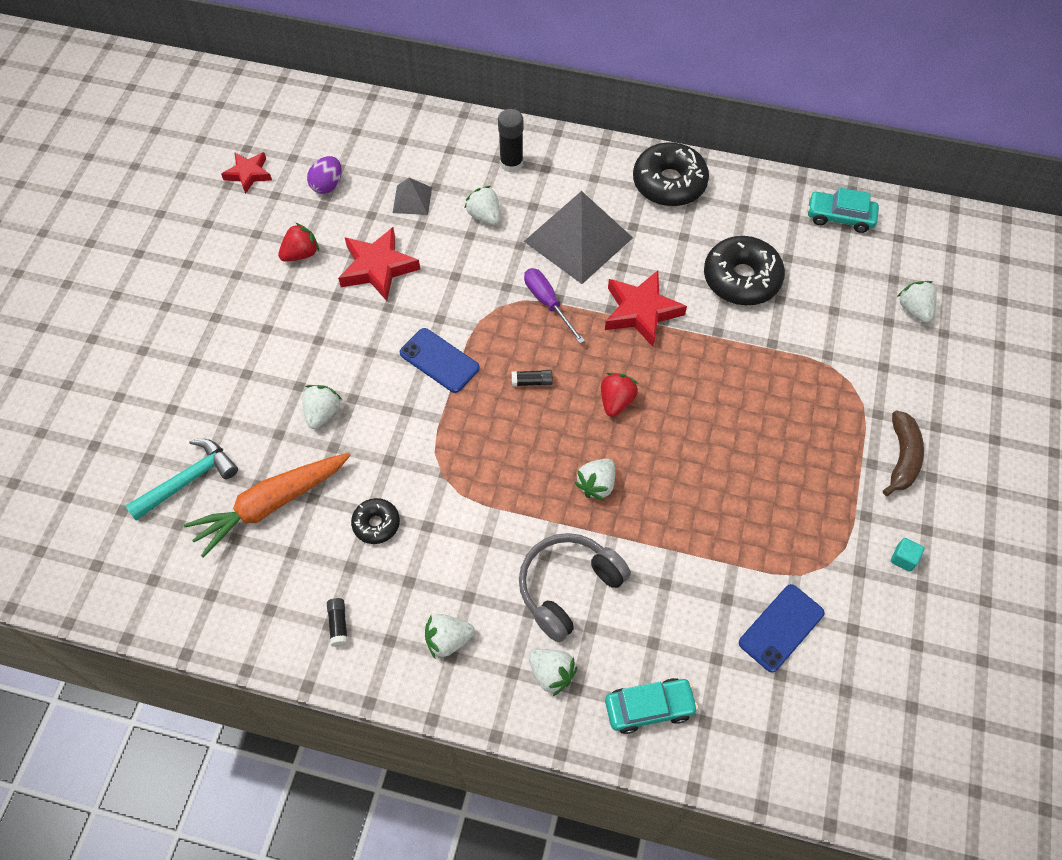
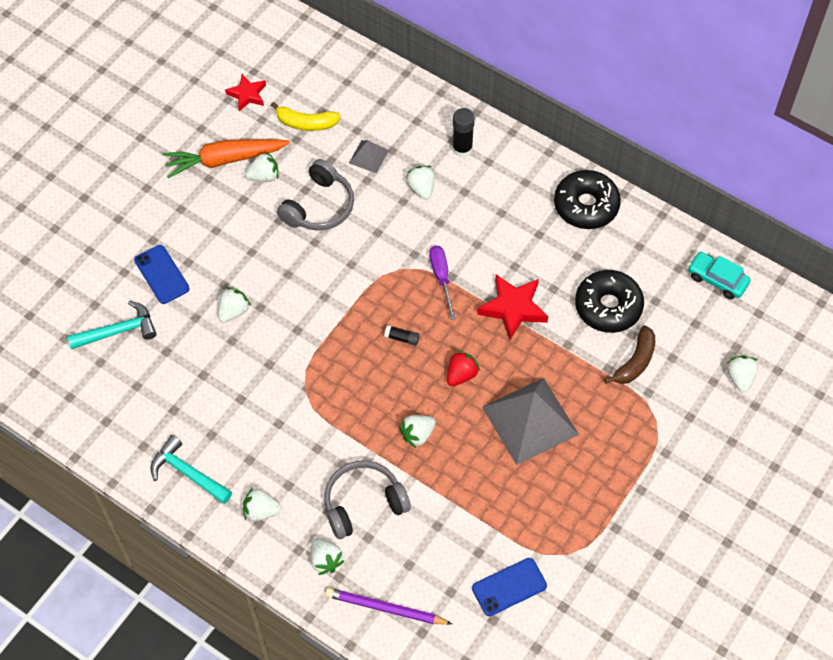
camera: 20 degrees right, 0 degrees up
orange carrot [184,453,351,558] -> orange carrot moved to [163,139,290,178]
red strawberry [278,223,319,262] -> white strawberry [245,152,279,182]
purple egg [307,156,342,194] -> yellow banana [271,102,341,131]
black glue stick [327,598,348,647] -> turquoise hammer [151,435,232,504]
red star [338,227,420,301] -> grey headphones [277,159,354,231]
black donut [351,498,400,544] -> none
blue phone [400,328,480,393] -> blue phone moved to [134,245,190,304]
grey pyramid [524,191,633,284] -> grey pyramid moved to [482,378,579,465]
turquoise car [605,678,698,734] -> purple pencil [325,588,452,625]
brown banana [883,411,924,496] -> brown banana moved to [604,325,655,384]
turquoise cube [891,538,924,572] -> none

